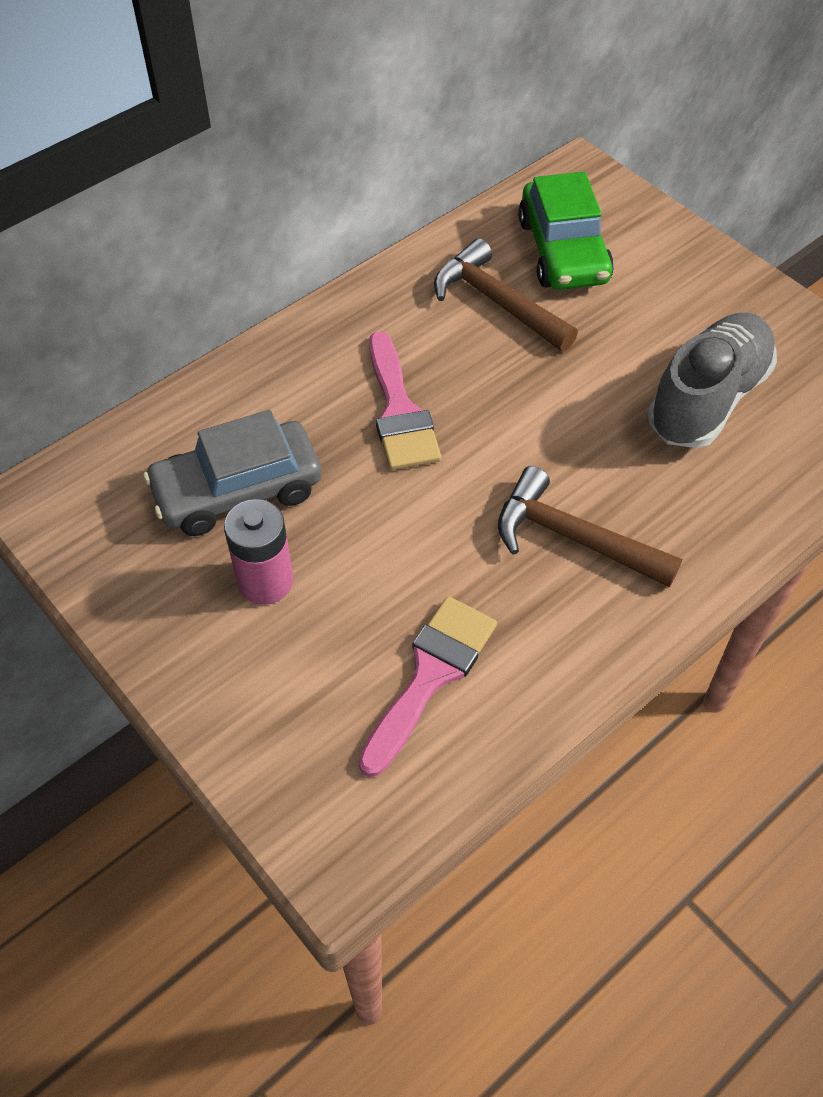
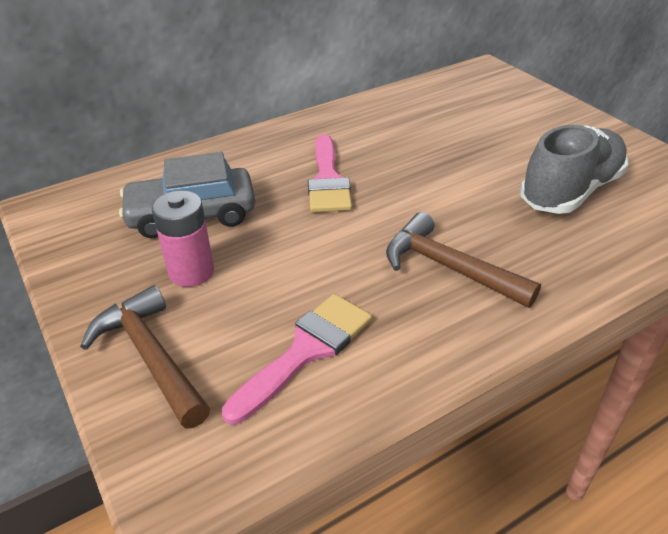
camera: 10 degrees right, 15 degrees down
brown hammer [434,238,578,351] -> brown hammer moved to [80,285,210,429]
green car [518,172,614,290] -> none

